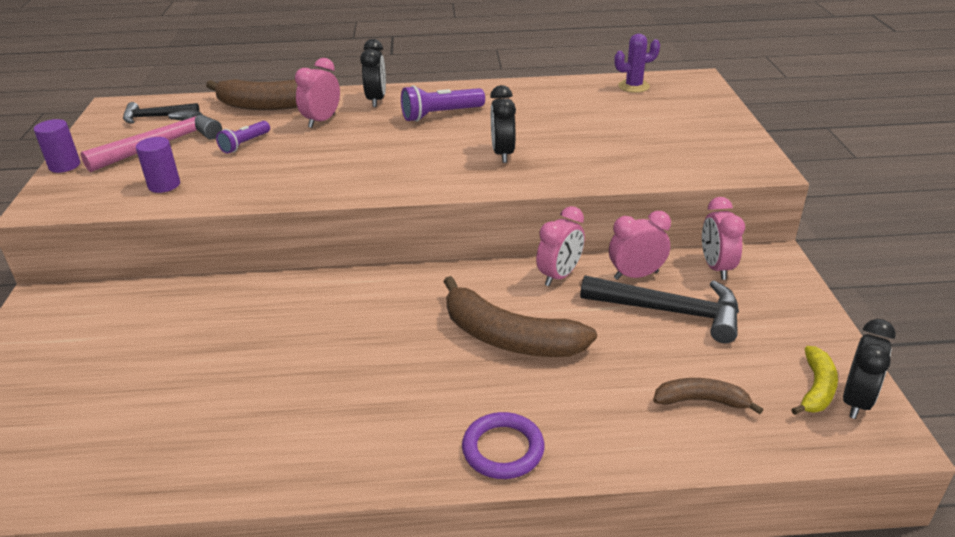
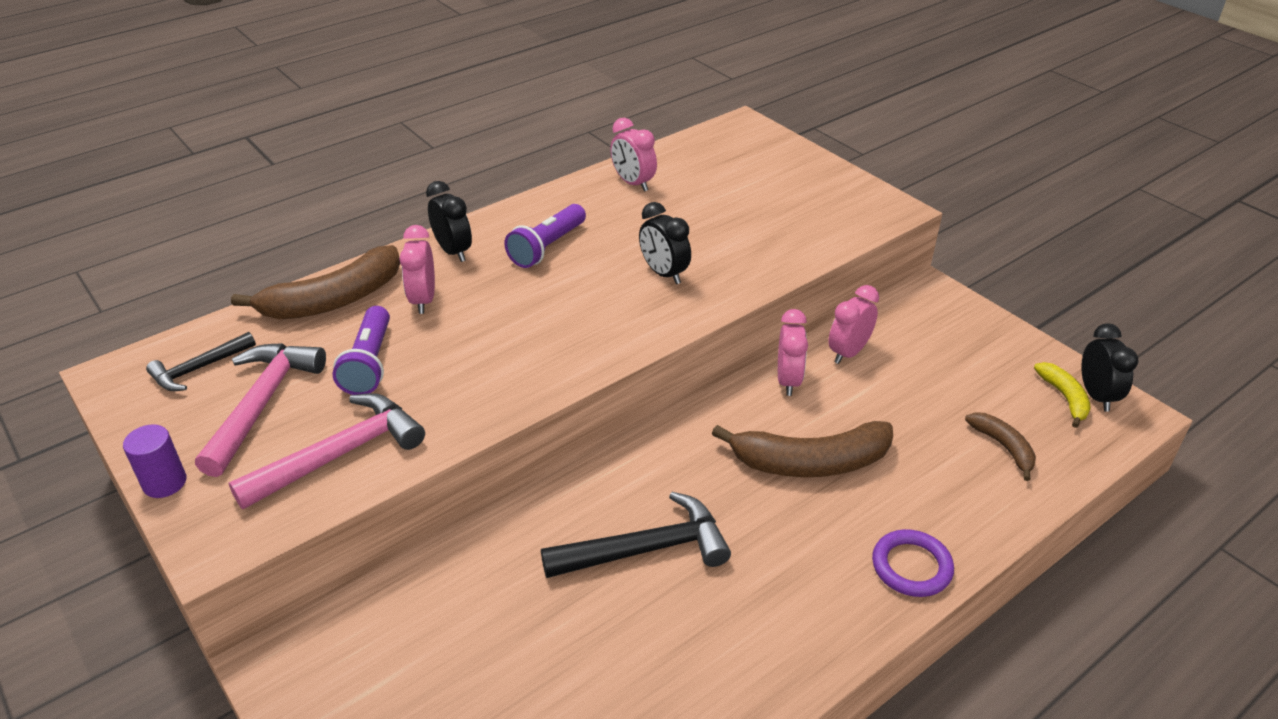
camera: 35 degrees left, 5 degrees up
purple cylinder [136,137,180,193] -> pink hammer [229,393,425,509]
purple flashlight [216,121,270,154] -> purple flashlight [332,306,390,395], size x1.54
black hammer [580,275,739,343] -> black hammer moved to [541,492,731,578]
purple cactus [614,34,660,93] -> none
brown banana [653,378,763,414] -> brown banana turned 90 degrees clockwise [965,412,1036,481]
pink clock [702,197,745,280] -> pink clock moved to [611,118,657,192]

